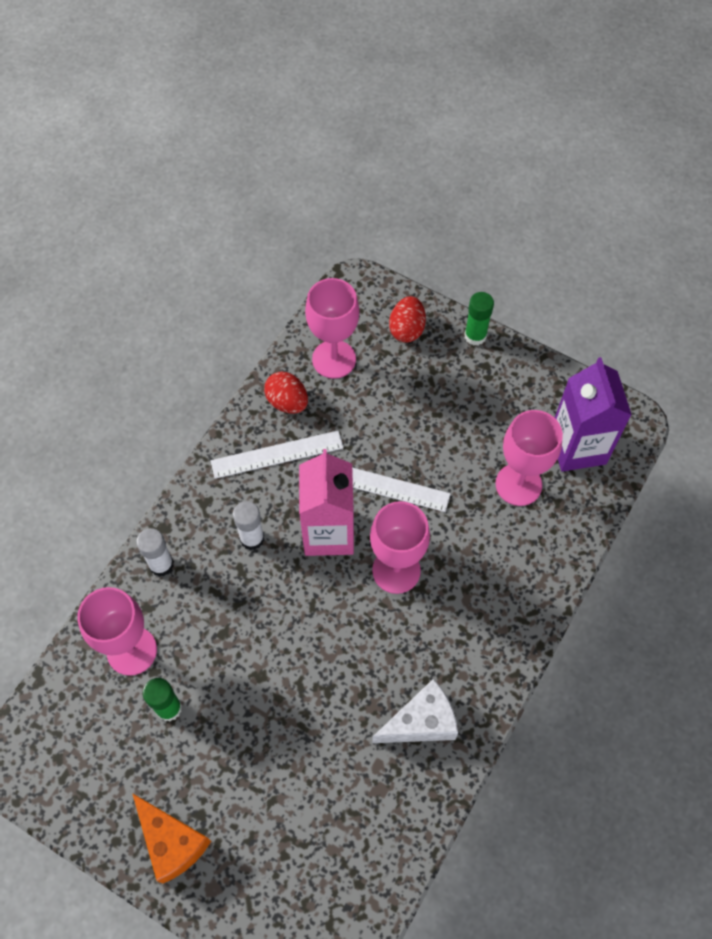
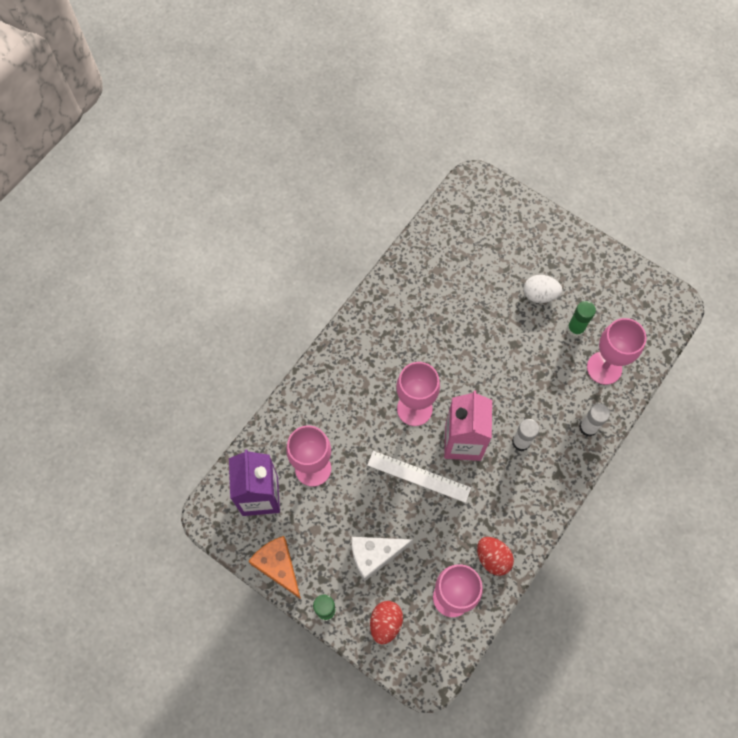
camera: 175 degrees left, 5 degrees up
orange cheese [132,793,211,884] -> orange cheese moved to [248,536,301,599]
white ruler [211,430,344,479] -> none
white cheese [372,678,458,743] -> white cheese moved to [352,537,413,581]
none -> white egg [524,275,562,303]

